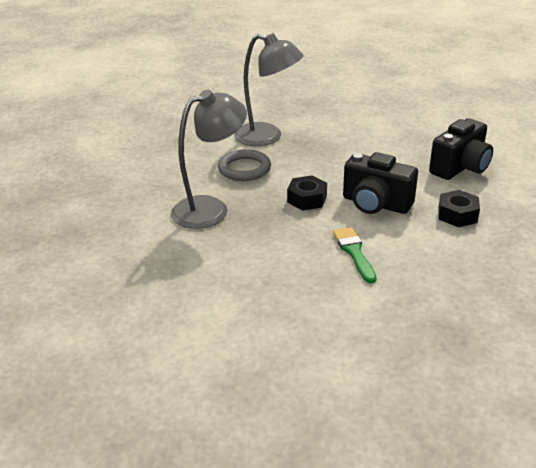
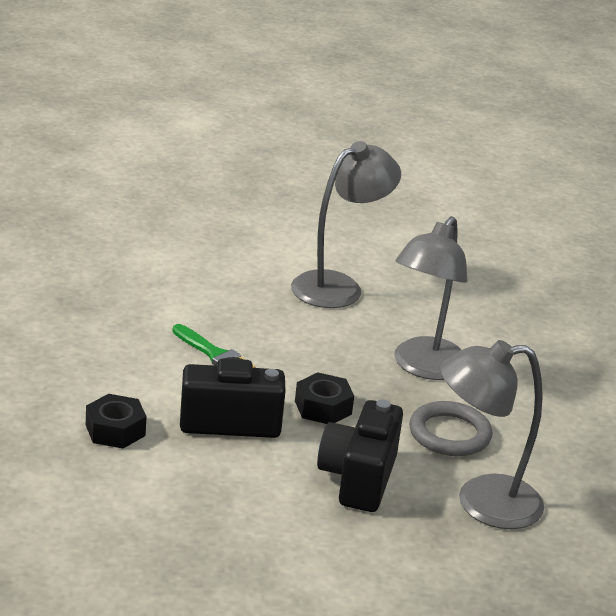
camera: 145 degrees right, 5 degrees down
black camera [429,118,493,180] -> black camera moved to [317,399,403,512]
none -> grey lamp [291,141,401,308]

